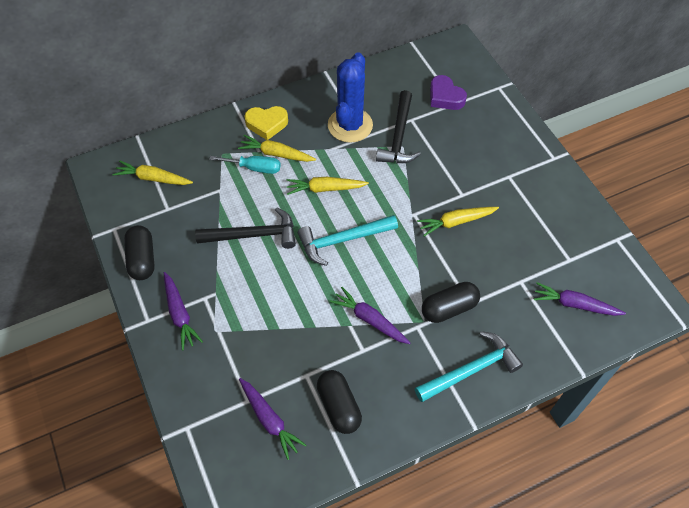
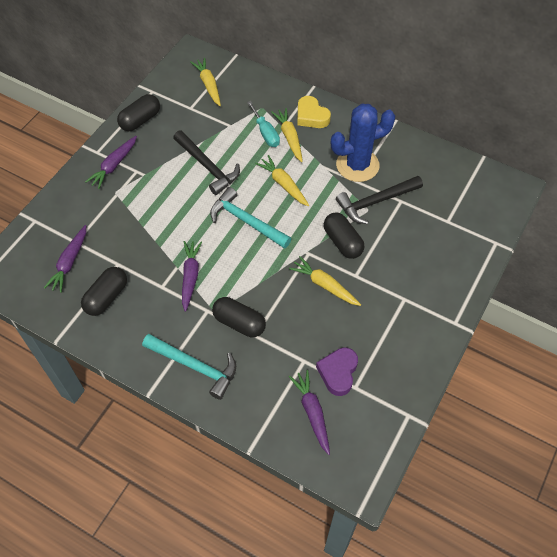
camera: 55 degrees right, 0 degrees up
purple heart [430,75,467,110] -> purple heart moved to [316,347,358,396]
none -> black capsule [324,213,364,259]

